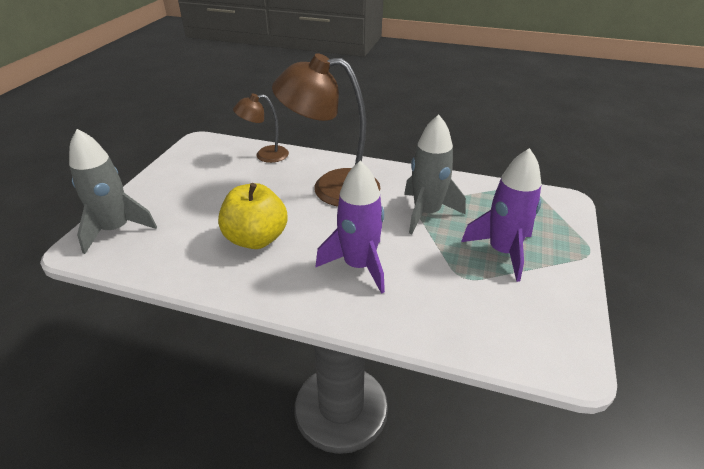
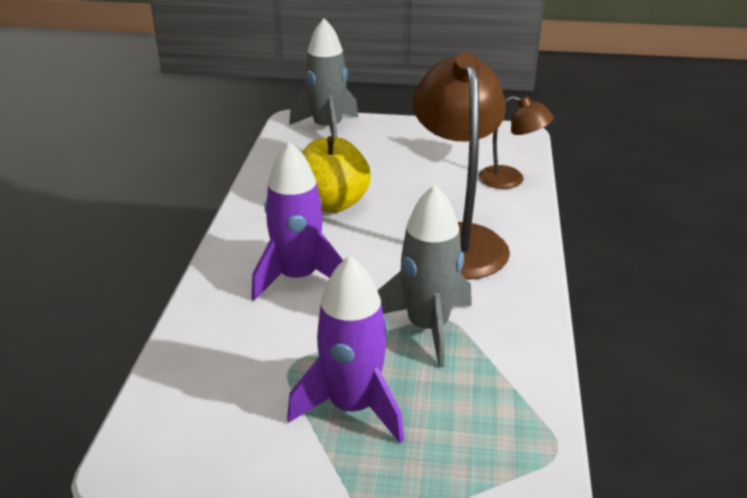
camera: 80 degrees right, 5 degrees down
brown lamp [233,94,289,163] -> brown lamp turned 135 degrees clockwise [479,96,554,189]

